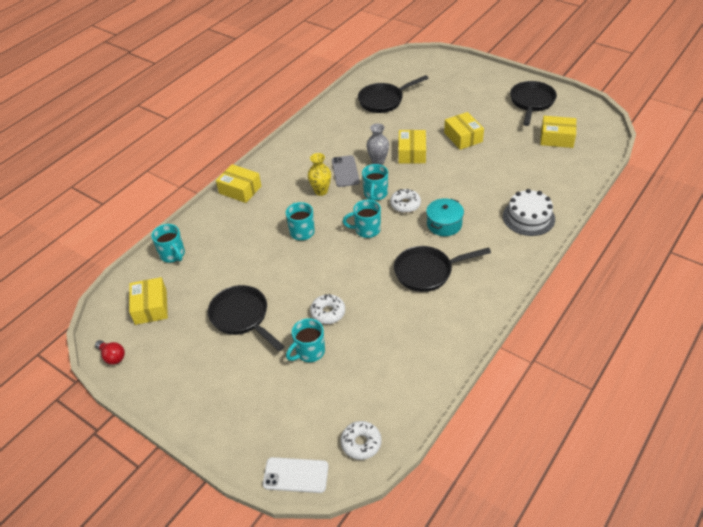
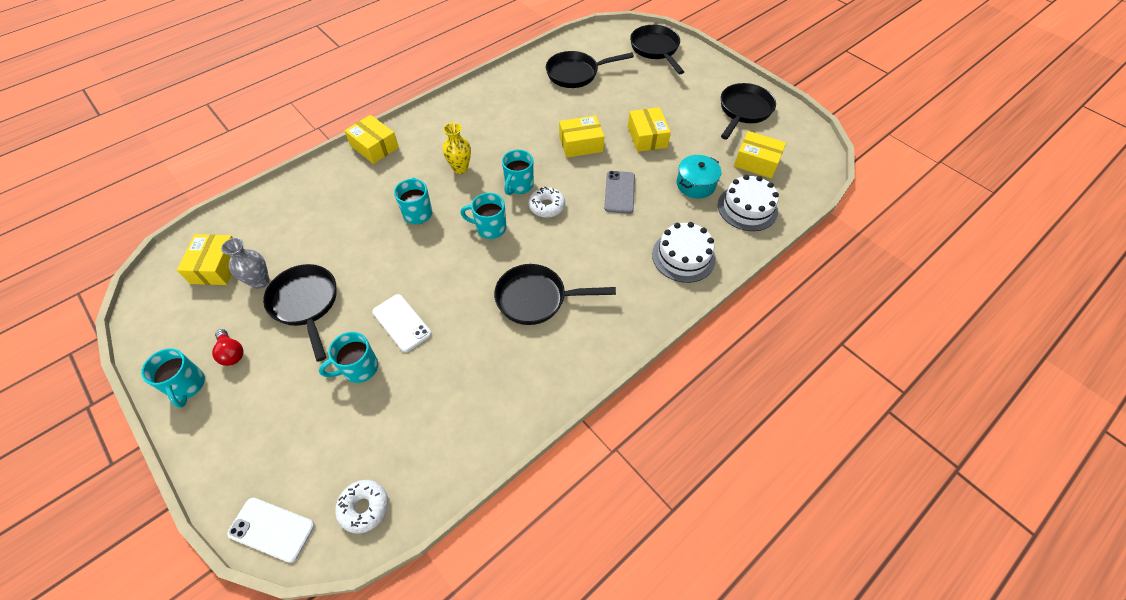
camera: 10 degrees right, 10 degrees up
red light bulb [95,340,125,365] -> red light bulb moved to [212,329,244,366]
turquoise mug [151,224,185,263] -> turquoise mug moved to [141,348,205,408]
white donut [310,294,345,324] -> white phone [372,294,432,352]
grey phone [332,155,360,187] -> grey phone moved to [604,171,635,214]
grey vase [366,123,389,165] -> grey vase moved to [221,238,269,289]
yellow box [398,130,426,164] -> yellow box turned 60 degrees clockwise [559,115,605,158]
turquoise pot [426,198,464,236] -> turquoise pot moved to [677,155,721,199]
none -> black pan [630,25,684,74]
none -> white cake [718,175,779,231]

